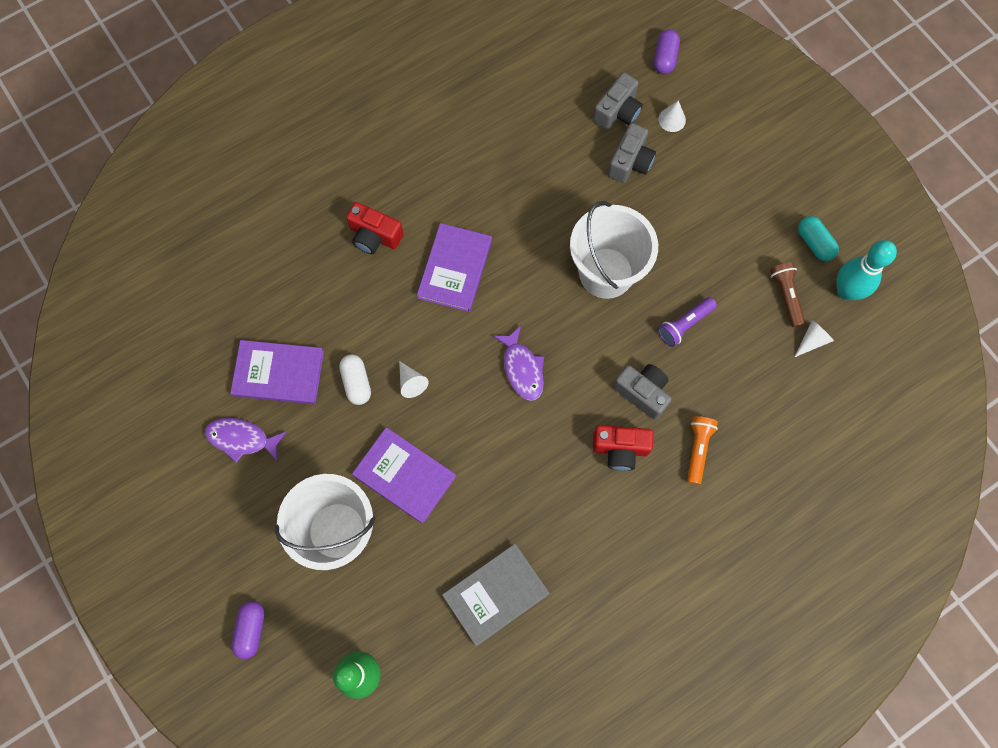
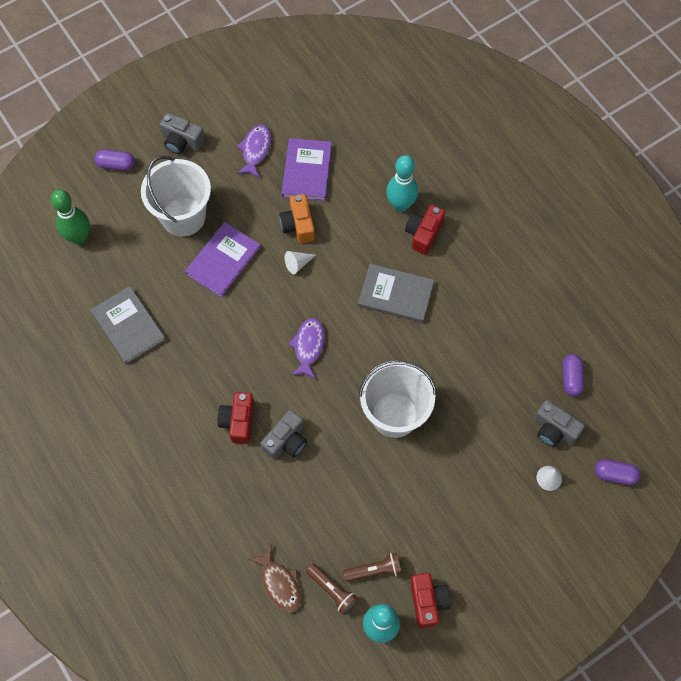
camera: 90 degrees right, 5 degrees down
white capsule [339,354,371,405] -> orange camera [279,194,315,244]
purple book [417,223,492,312] -> grey book [358,264,434,323]
purple fish [493,326,544,401] -> purple fish turned 120 degrees clockwise [289,318,325,379]
grey camera [608,123,656,183] -> grey camera moved to [160,113,205,154]
purple flashlight [658,297,717,347] -> none
orange flashlight [687,416,718,485] -> none
white cone [795,320,834,357] -> brown flashlight [306,564,358,615]
turquoise capsule [798,216,839,261] -> red camera [410,573,451,628]
none -> brown fish [249,544,301,612]
none -> turquoise bowling pin [386,155,418,212]
none -> purple capsule [562,354,584,396]

